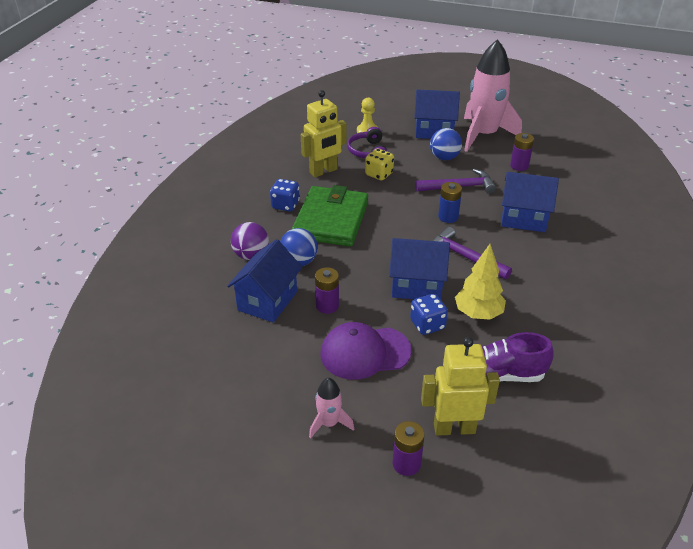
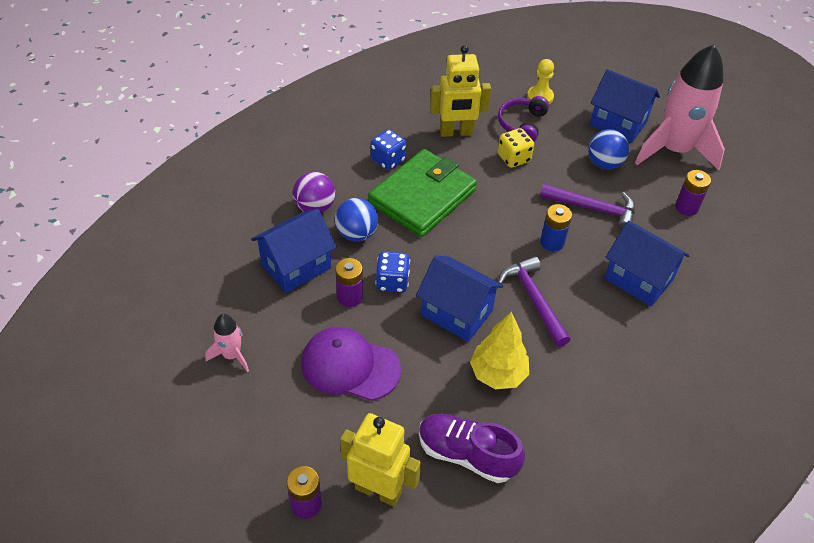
camera: 25 degrees right, 10 degrees up
pink rocket [309,378,354,439] -> pink rocket moved to [205,314,249,372]
blue dice [410,294,448,335] -> blue dice moved to [376,251,410,293]

